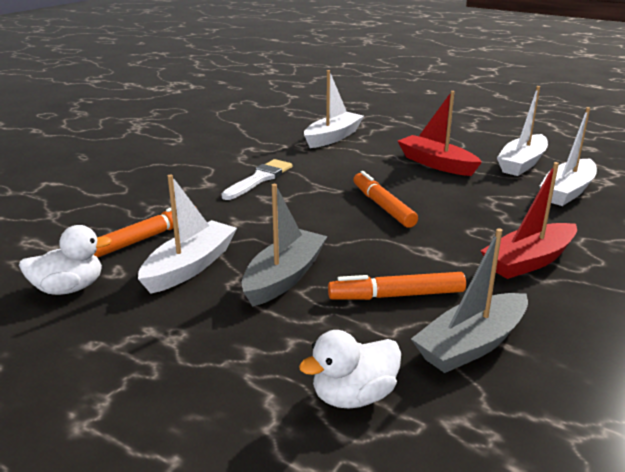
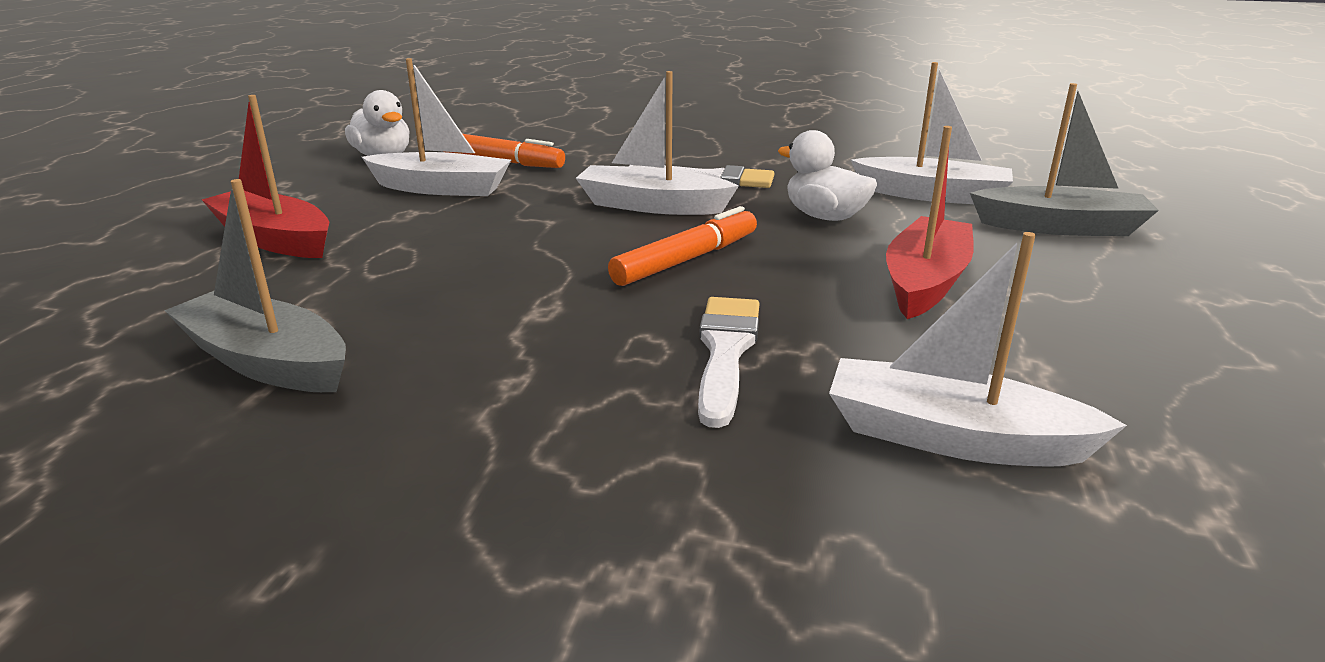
camera: 70 degrees right, 0 degrees up
grey boat [242,184,328,307] -> grey boat moved to [970,83,1159,236]
white duck [299,330,401,409] -> white duck moved to [778,130,877,221]
orange marker [328,272,466,300] -> none
red boat [480,162,577,279] -> red boat moved to [202,95,329,258]
white boat [497,86,548,176] -> white boat moved to [576,71,739,215]
none -> white brush [698,297,759,428]

